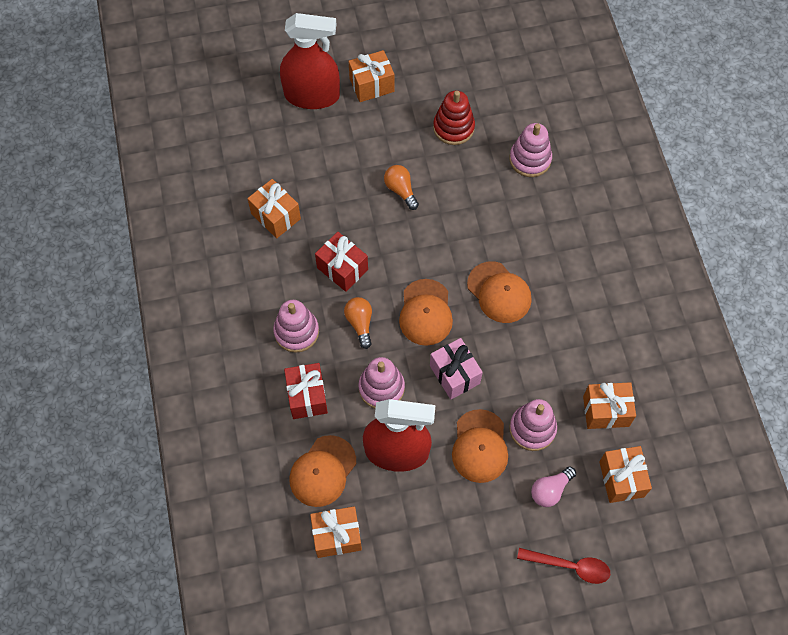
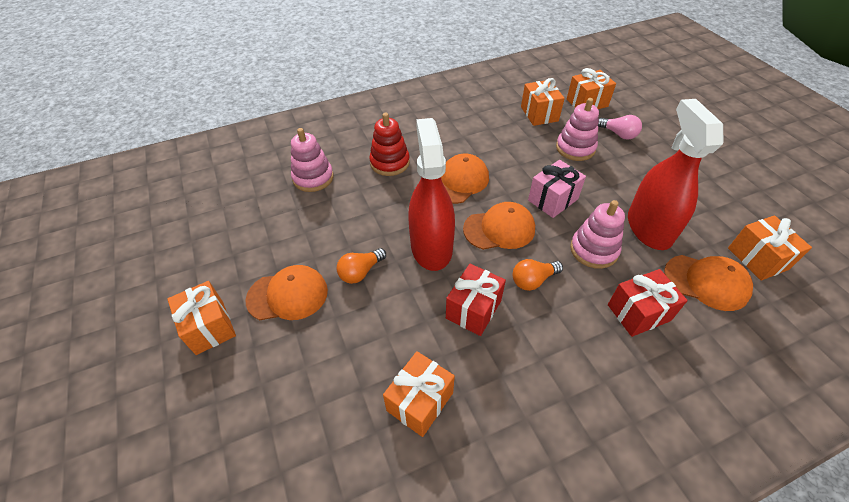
camera: 100 degrees left, 15 degrees down
pink stacking toy [273,300,319,353] -> none
red spray bottle [280,13,340,109] -> red spray bottle moved to [408,118,455,271]
red stacking toy [433,91,475,145] -> red stacking toy moved to [369,113,410,176]
orange cap [452,409,508,483] -> orange cap moved to [245,265,328,320]
red spoon [517,548,610,584] -> none

